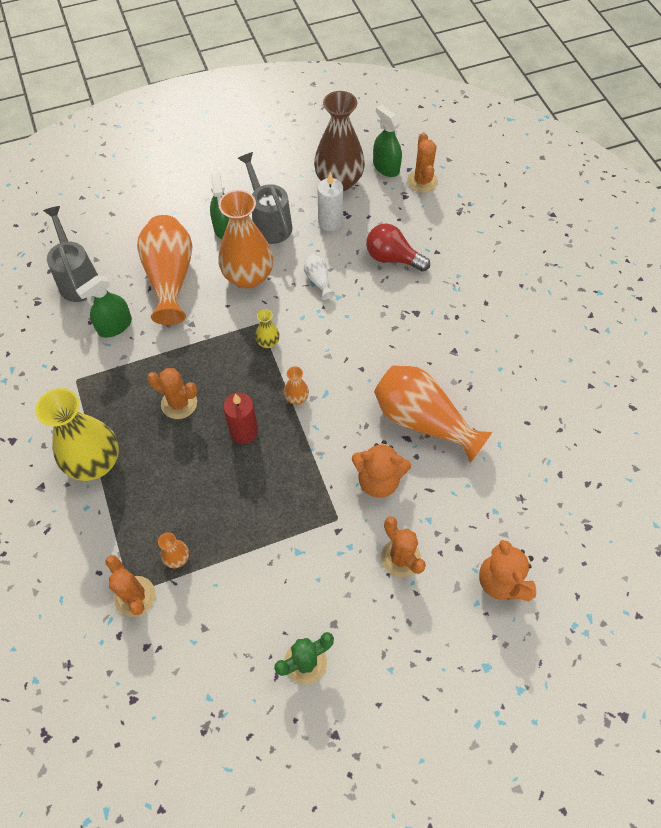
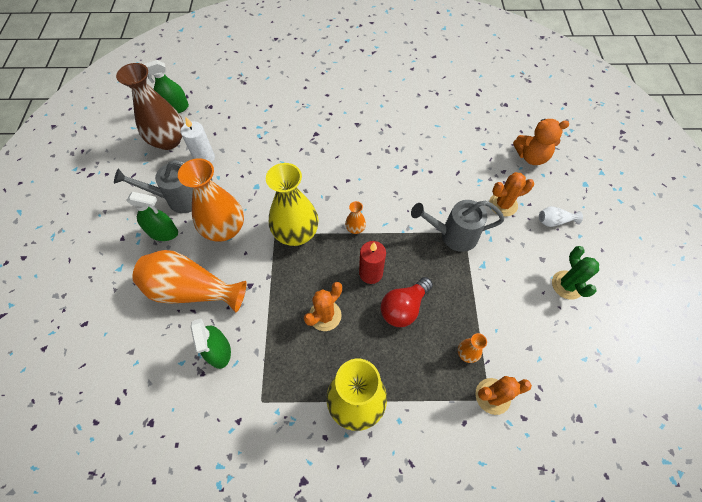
camera: 70 degrees left, 0 degrees up
grey watering can [43,206,99,302] -> grey watering can moved to [411,200,504,252]
yellow vase [255,309,280,348] -> yellow vase [266,163,318,246], size x2.31
white vase [304,255,335,300] -> white vase moved to [539,206,583,227]
orange teddy bear [352,440,411,498] -> none
red light bulb [366,224,430,272] -> red light bulb moved to [381,277,433,327]
orange vase [374,365,492,463] -> none
orange cactus [407,132,438,193] -> none

